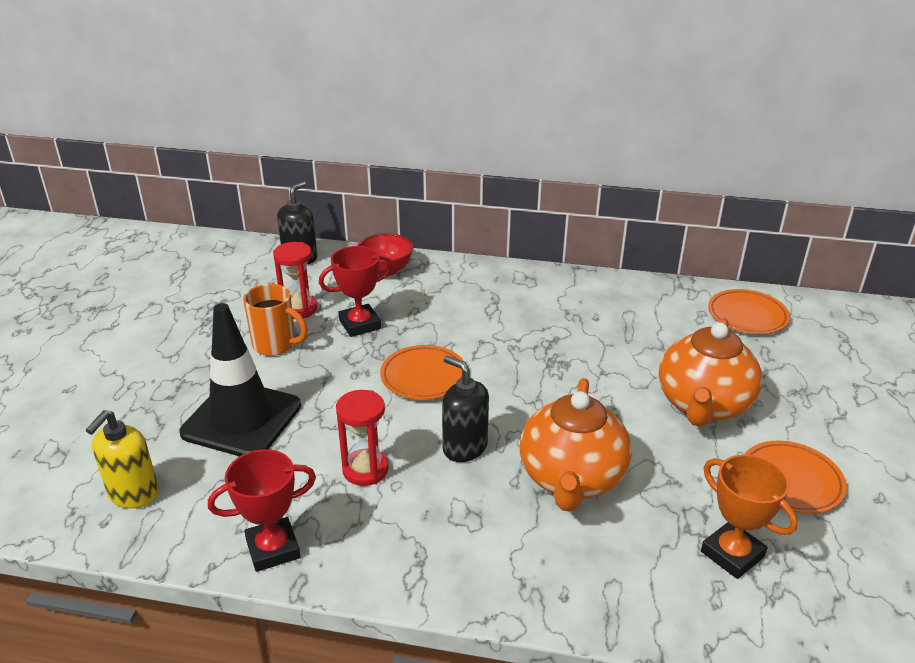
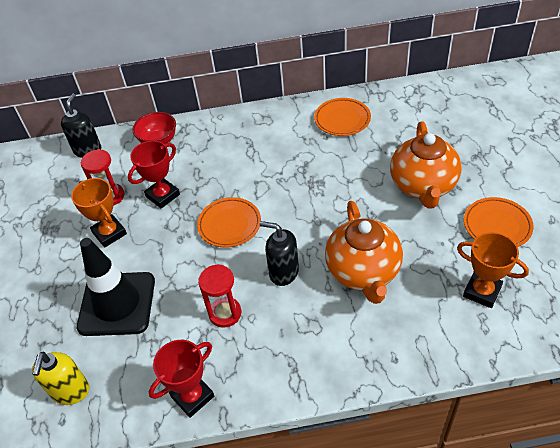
camera: 15 degrees left, 15 degrees up
orange mug [243,284,308,356] -> orange trophy [71,178,127,248]
orange plate [708,289,790,334] -> orange plate moved to [314,98,371,136]

